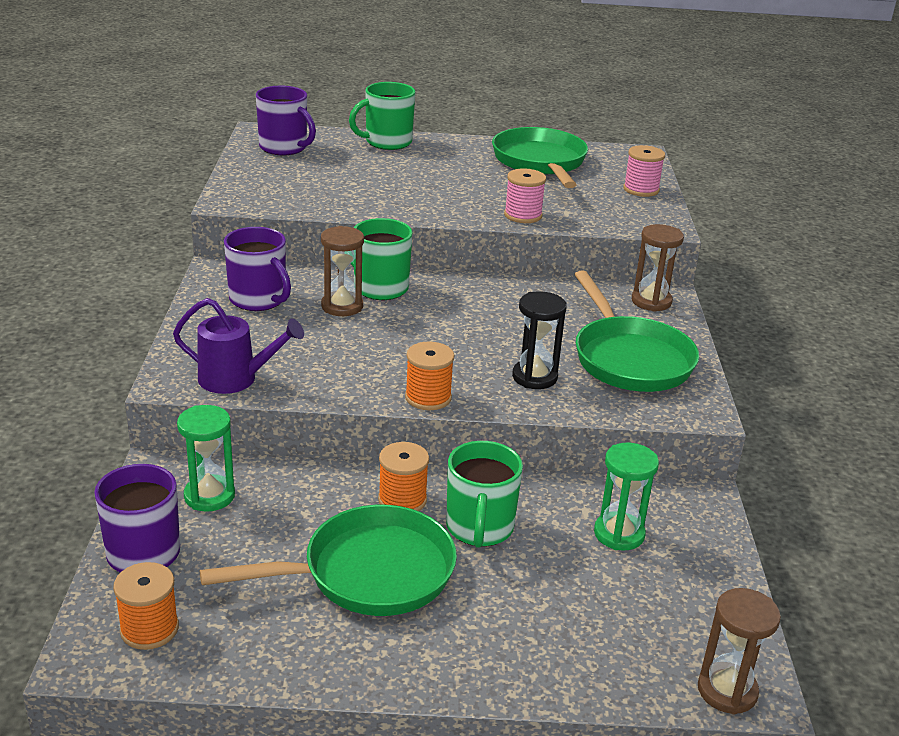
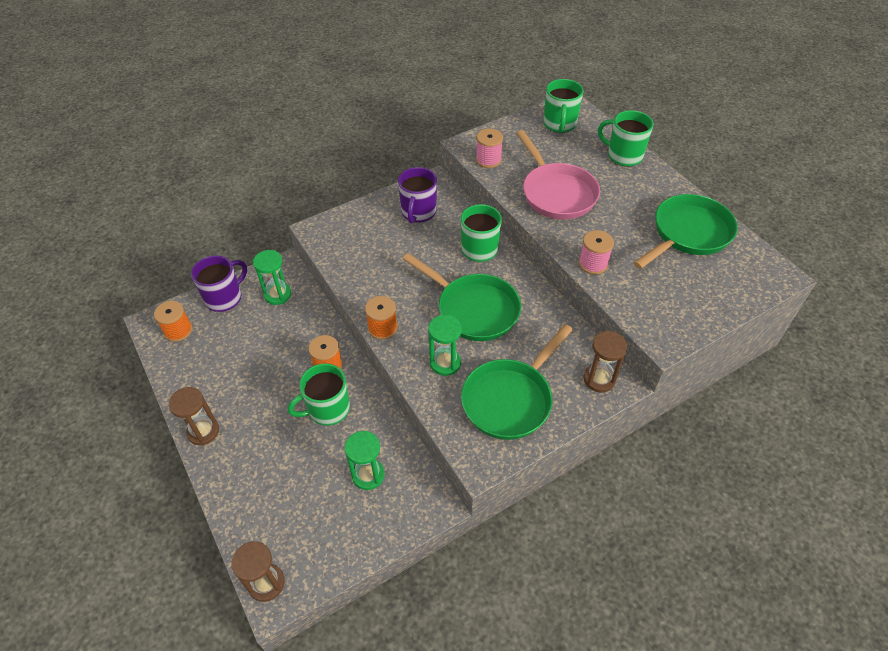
camera: 60 degrees right, 20 degrees up
purple watering can [173,298,304,394] -> none
green pan [200,505,457,616] -> green pan moved to [403,253,521,341]
purple mug [256,86,316,155] -> green mug [543,79,583,133]
brown hourglass [321,226,364,316] -> brown hourglass moved to [169,387,219,445]
black hourglass [512,291,567,389] -> green hourglass [428,315,462,376]
pink spool [623,145,665,197] -> pink spool moved to [476,128,503,168]
none -> pink pan [516,130,600,220]

